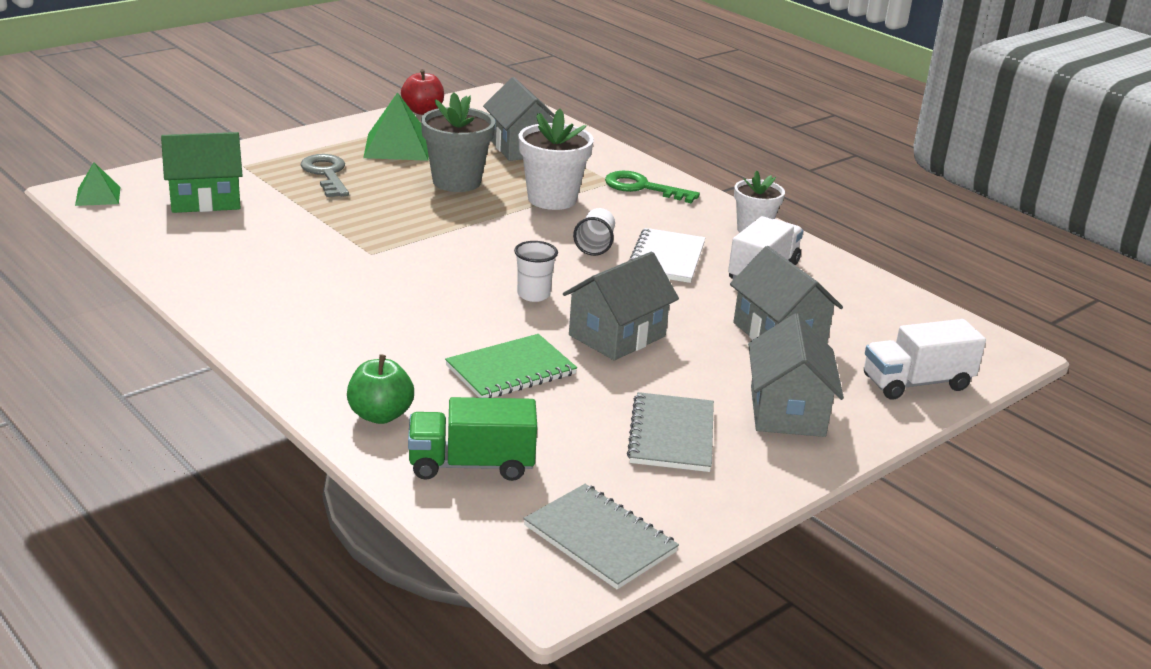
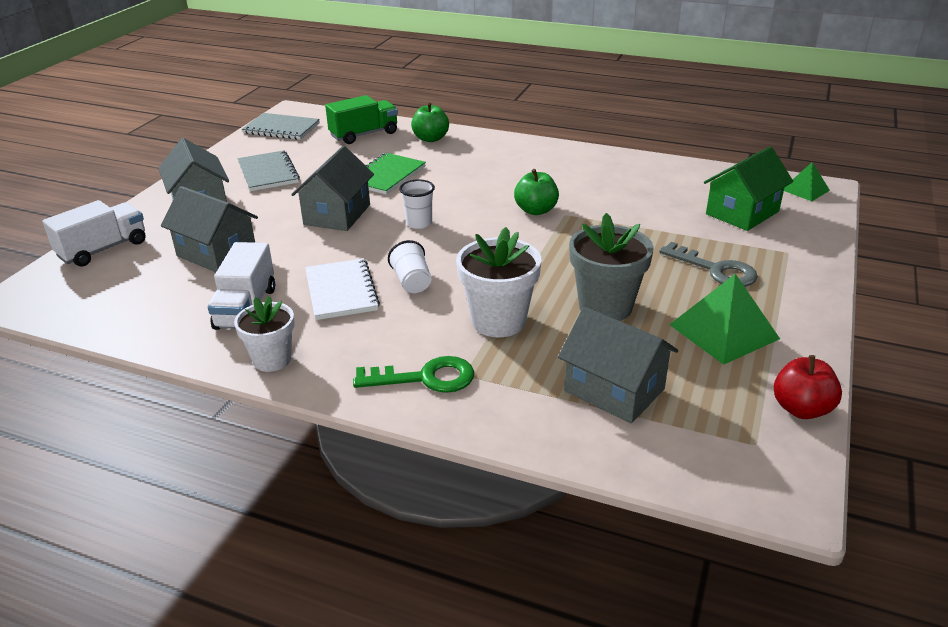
camera: 155 degrees right, 5 degrees up
none -> green apple [514,169,559,215]

